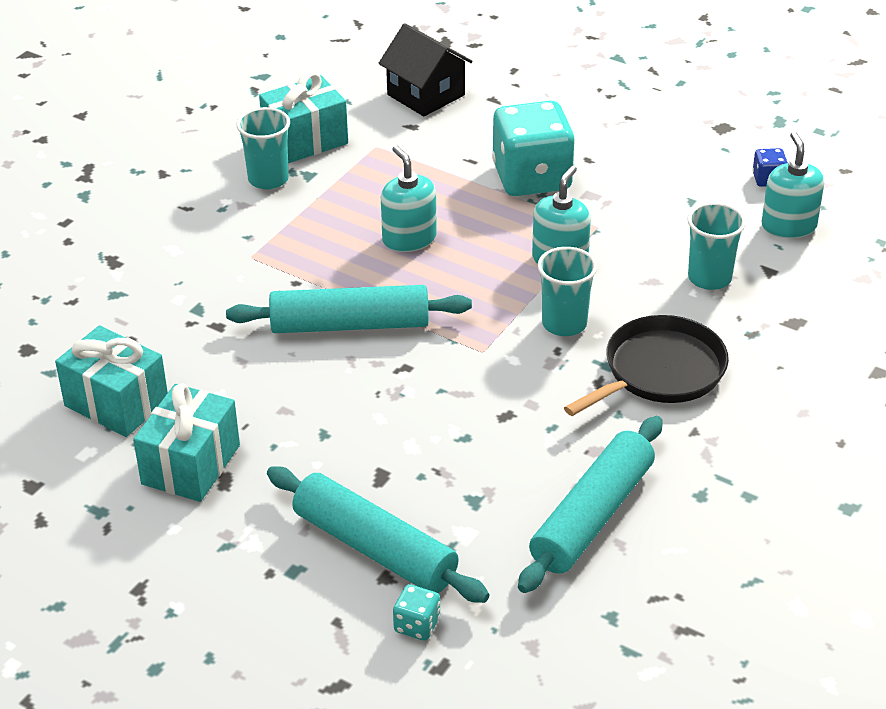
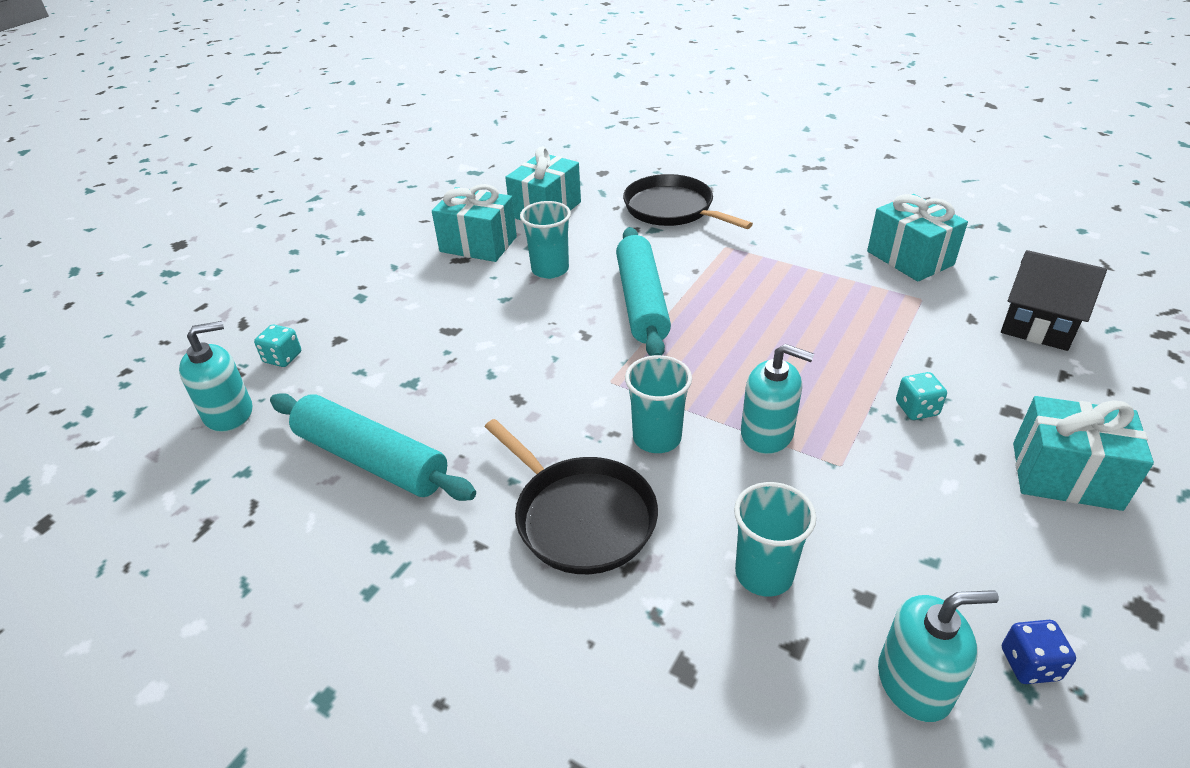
camera: 90 degrees right, 0 degrees up
turquoise cup [236,107,290,189] -> turquoise cup moved to [520,201,571,279]
turquoise rolling pin [267,467,489,603] -> none
black house [379,23,473,117] -> black house turned 75 degrees clockwise [1001,250,1107,351]
turquoise soap dispenser [381,146,437,252] -> turquoise soap dispenser moved to [179,321,252,432]
turquoise dice [492,100,575,196] -> turquoise dice [896,372,947,420], size x0.42
none -> black pan [623,174,753,229]
none -> turquoise gift [1013,396,1154,511]

